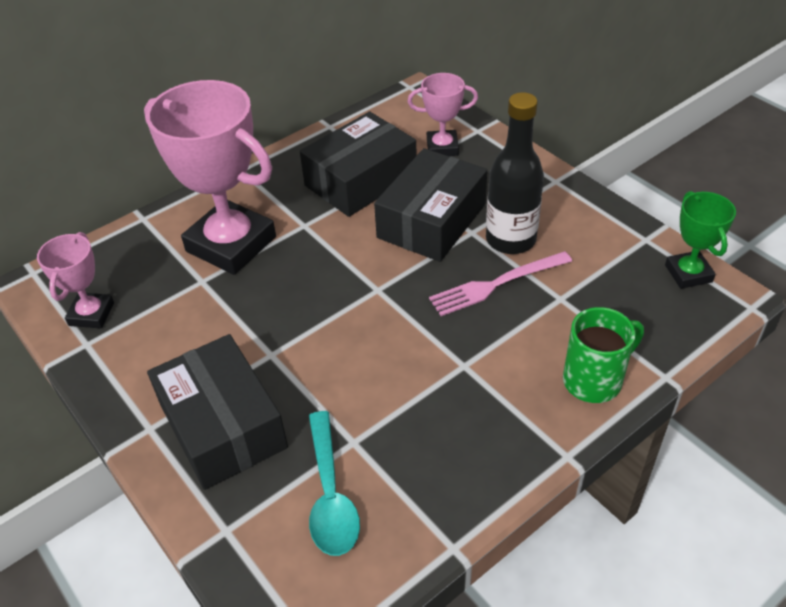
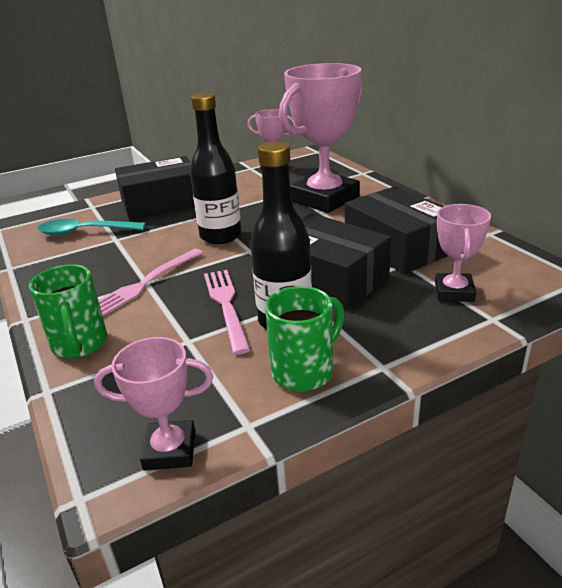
camera: 100 degrees right, 15 degrees down
green trophy [665,191,736,289] -> pink trophy [94,337,213,471]
none -> pink fork [98,249,203,316]
none -> black bottle [190,92,242,244]
none -> green mug [265,286,345,391]

